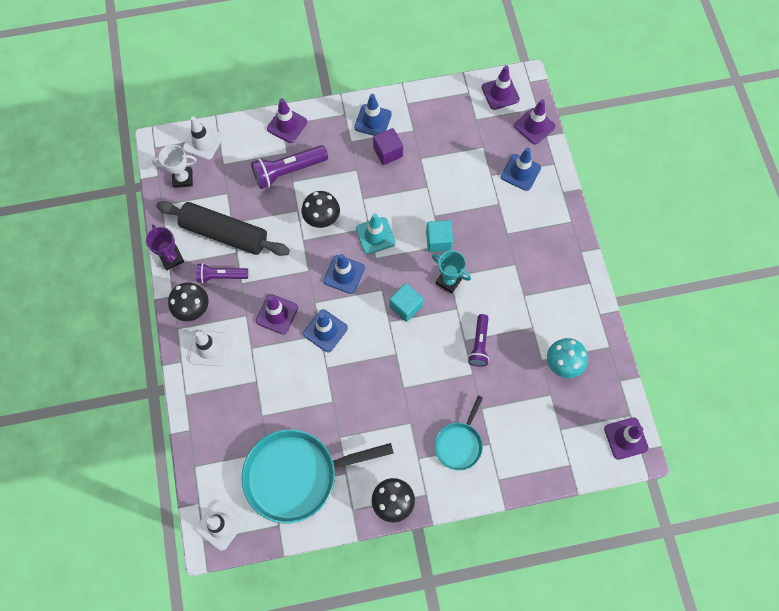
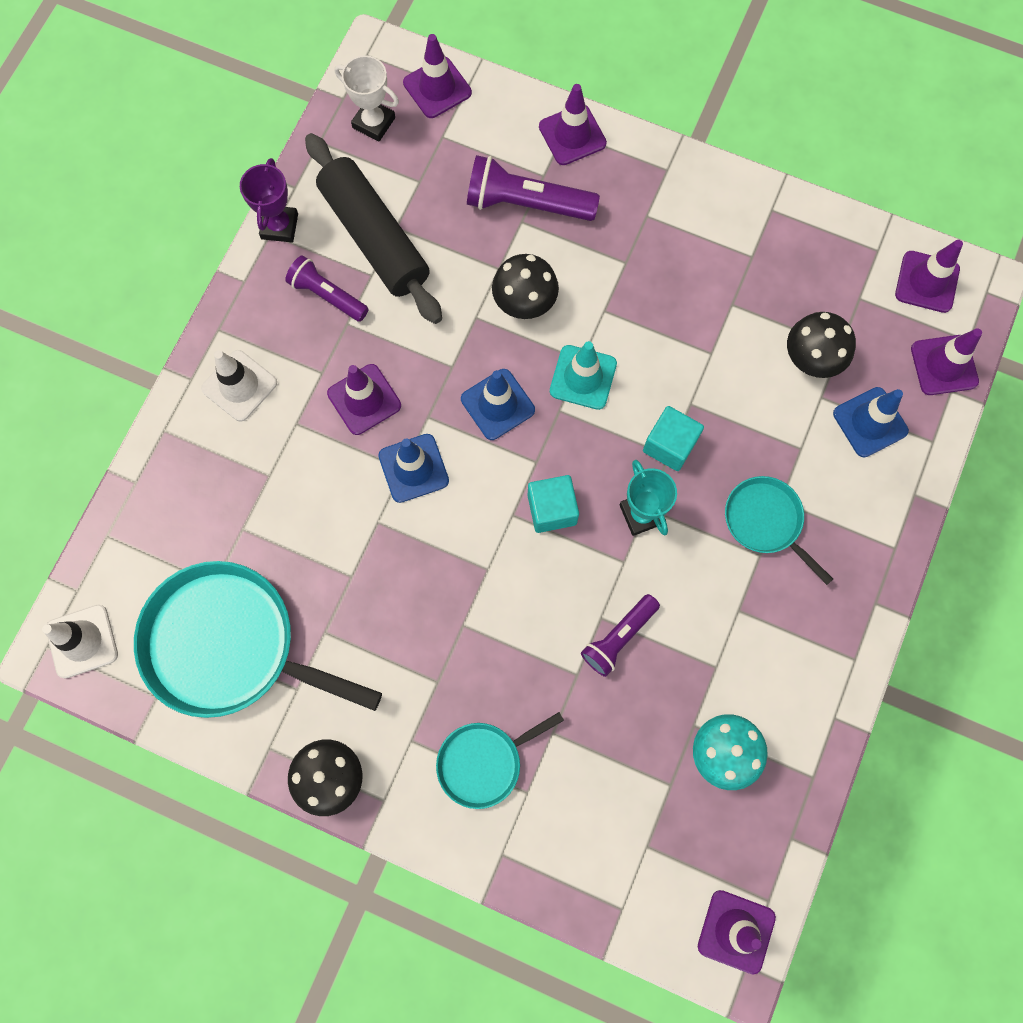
camera: 35 degrees right, 5 degrees up
black mushroom [168,282,208,321] -> black mushroom moved to [787,312,856,378]
white traffic cone [183,116,223,160] -> purple traffic cone [403,34,472,118]
blue traffic cone [354,94,392,136] -> none
purple cube [373,128,403,165] -> none
none -> turquoise pan [725,476,833,585]

